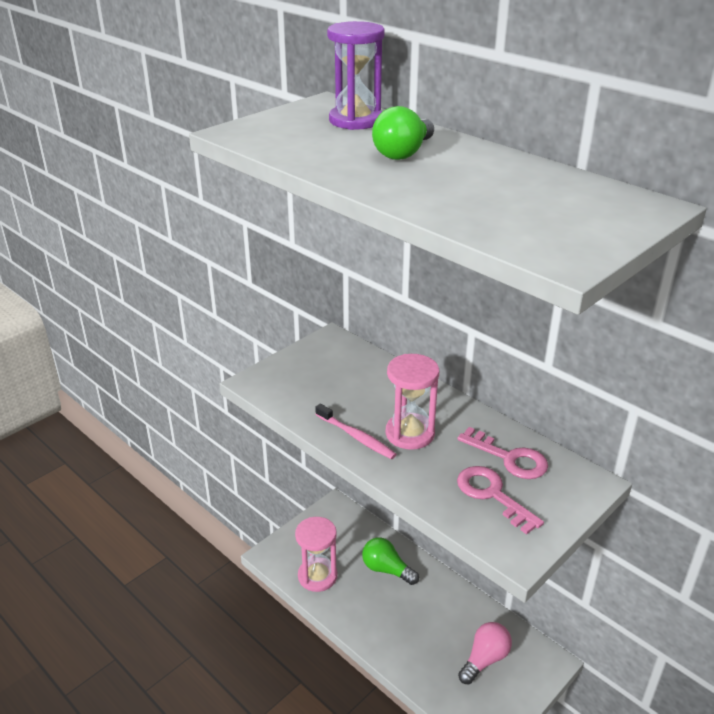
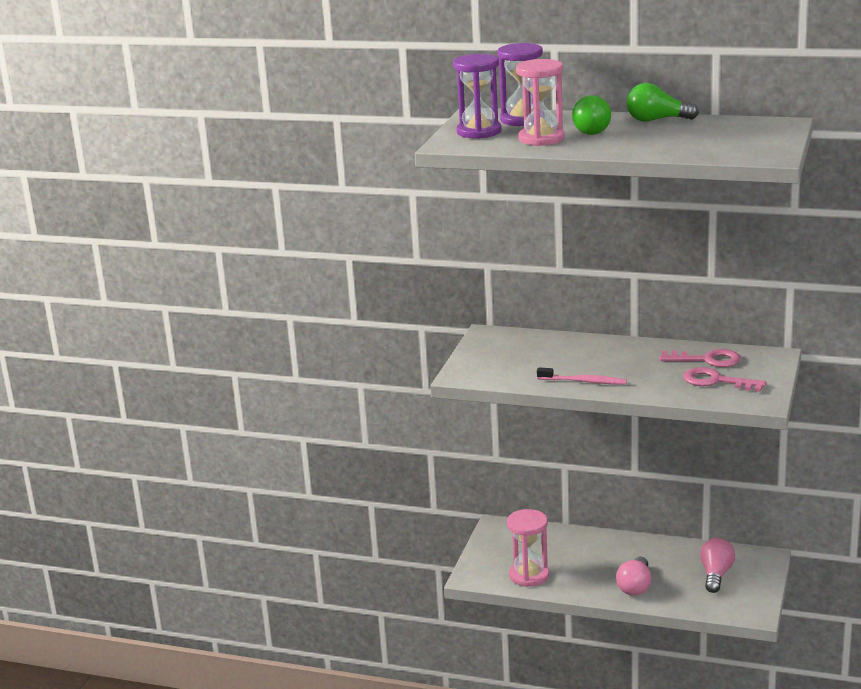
camera: 25 degrees left, 10 degrees down
green light bulb [362,537,419,585] -> green light bulb moved to [627,83,699,122]
pink hourglass [386,354,439,450] -> pink hourglass moved to [516,59,565,146]
none -> purple hourglass [453,54,502,139]
none -> pink light bulb [616,556,651,596]

